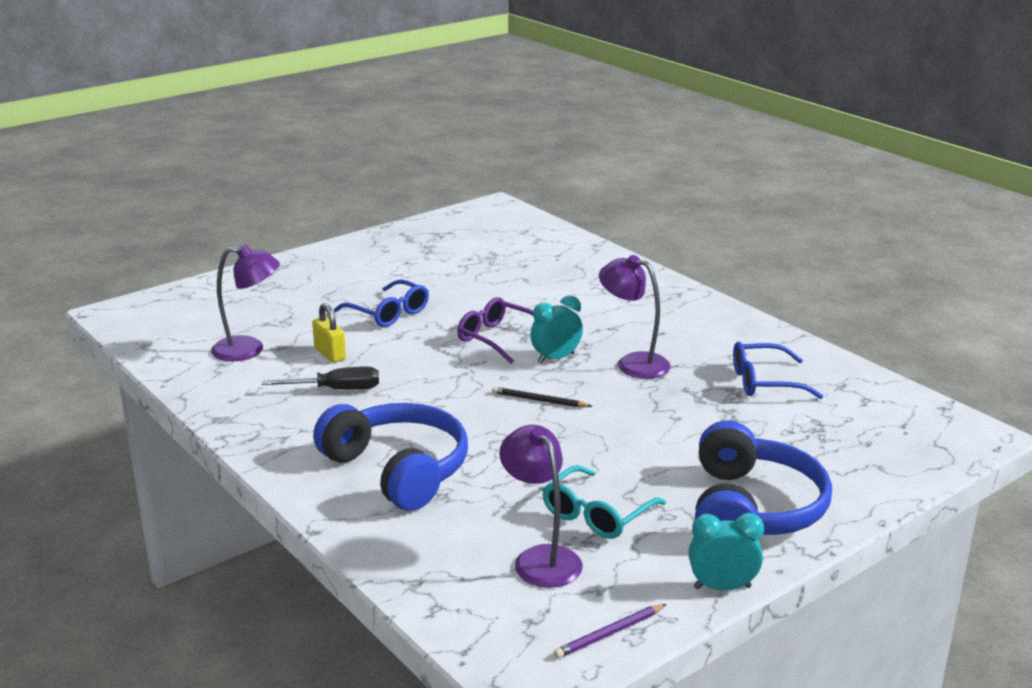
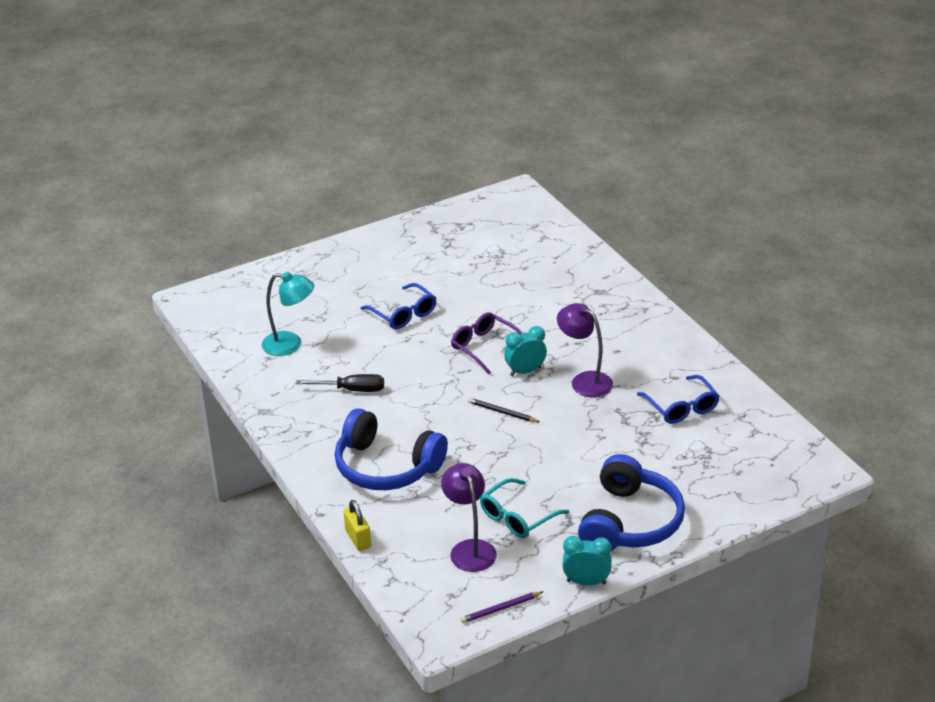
camera: 10 degrees right, 10 degrees up
purple lamp [211,245,280,361] -> turquoise lamp [262,272,314,356]
yellow padlock [312,303,346,363] -> yellow padlock moved to [343,500,371,551]
blue headphones [313,403,468,511] -> blue headphones turned 150 degrees clockwise [335,408,448,490]
blue glasses [733,342,823,399] -> blue glasses turned 120 degrees counterclockwise [637,375,719,424]

